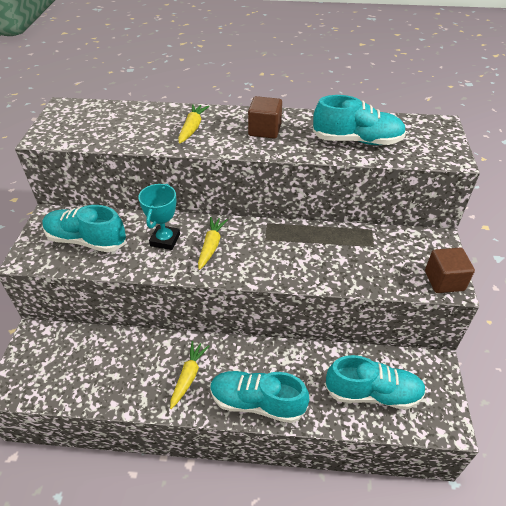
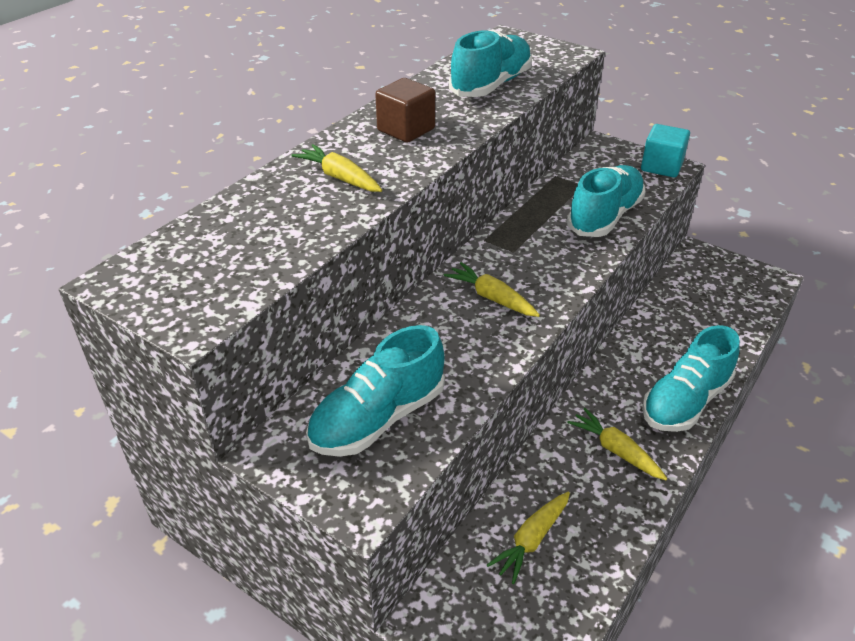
camera: 60 degrees left, 5 degrees down
turquoise trophy [138,184,180,250] -> none
turquoise shoe [325,355,426,409] -> turquoise shoe moved to [567,165,646,237]
brown cube [425,248,475,293] -> turquoise cube [641,124,690,178]
none -> yellow carrot [487,492,570,584]

